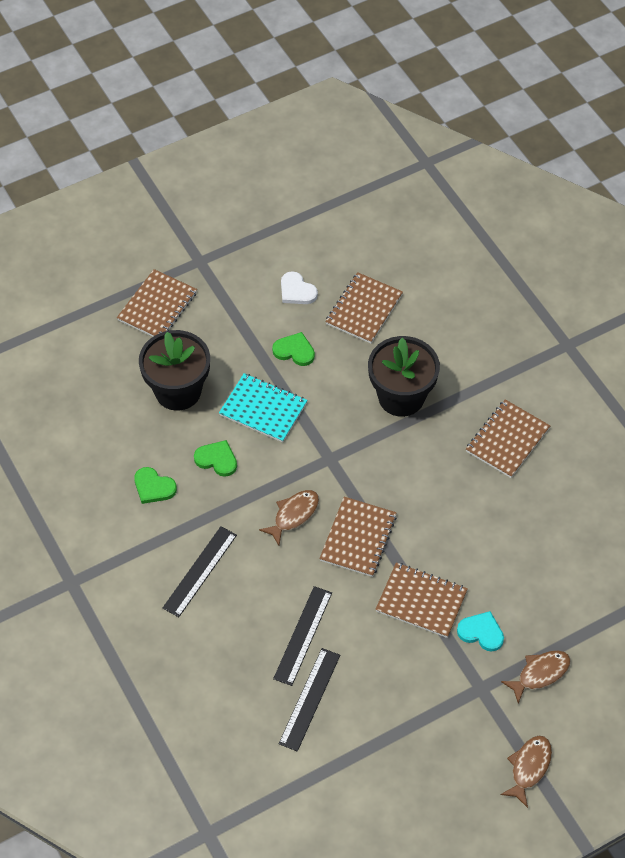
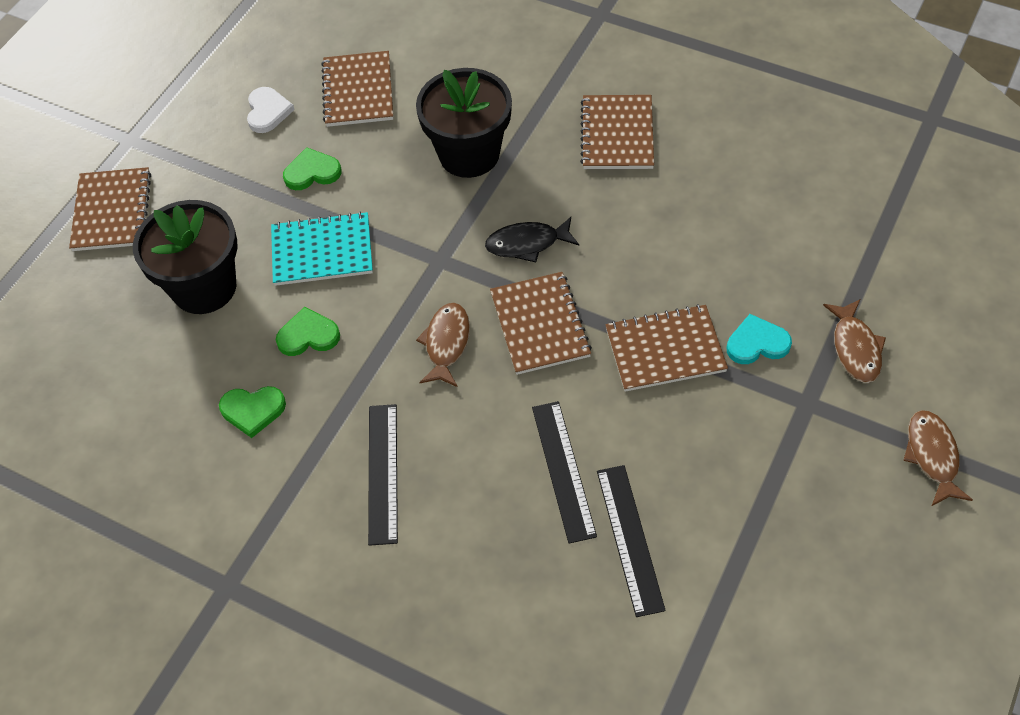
camera: 30 degrees left, 0 degrees up
white heart [281,272,318,304] -> white heart turned 105 degrees counterclockwise [247,87,295,133]
brown fish [501,651,571,704] -> brown fish turned 150 degrees clockwise [823,299,886,383]
none -> black fish [485,217,579,262]

